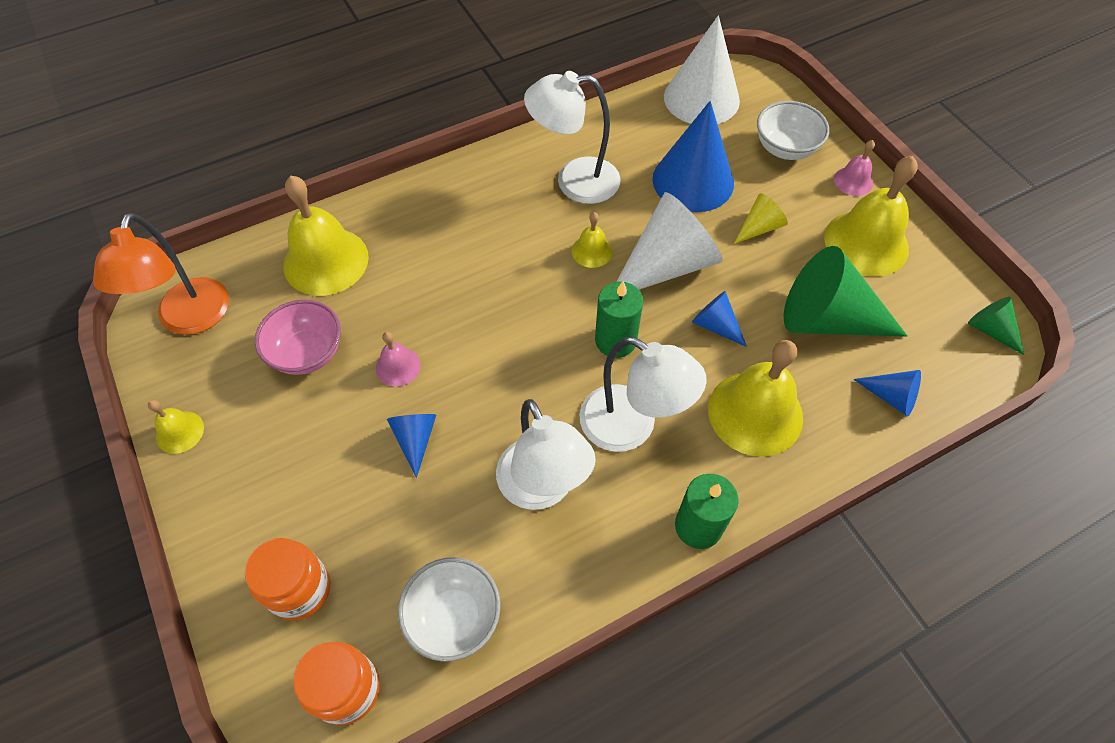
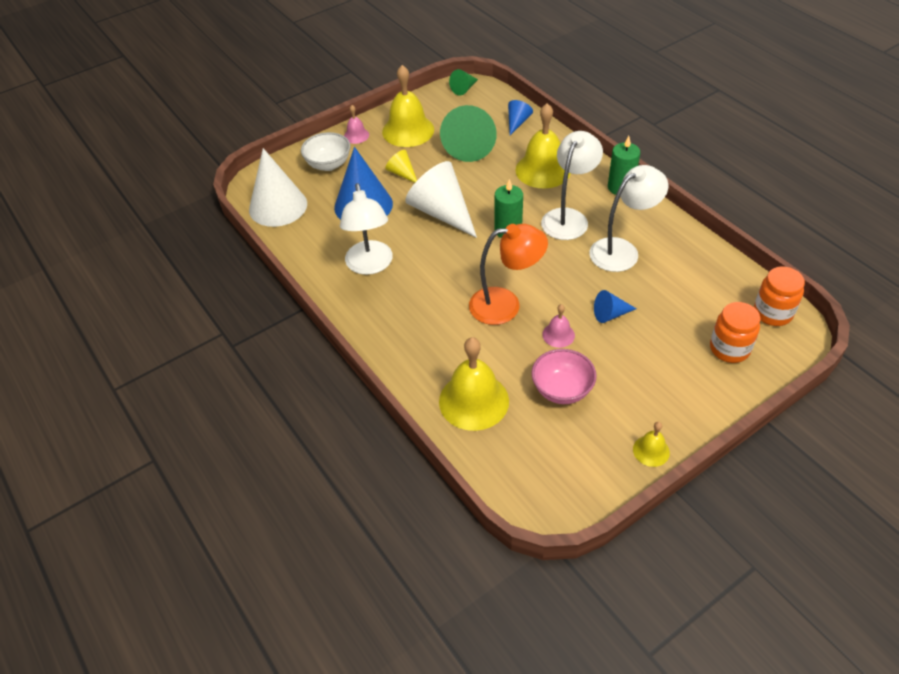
camera: 95 degrees left, 10 degrees down
orange lamp [93,213,229,335] -> orange lamp moved to [469,224,548,325]
white bowl [398,557,500,662] -> none
yellow bell [572,212,612,268] -> none
blue cone [692,291,747,347] -> none

